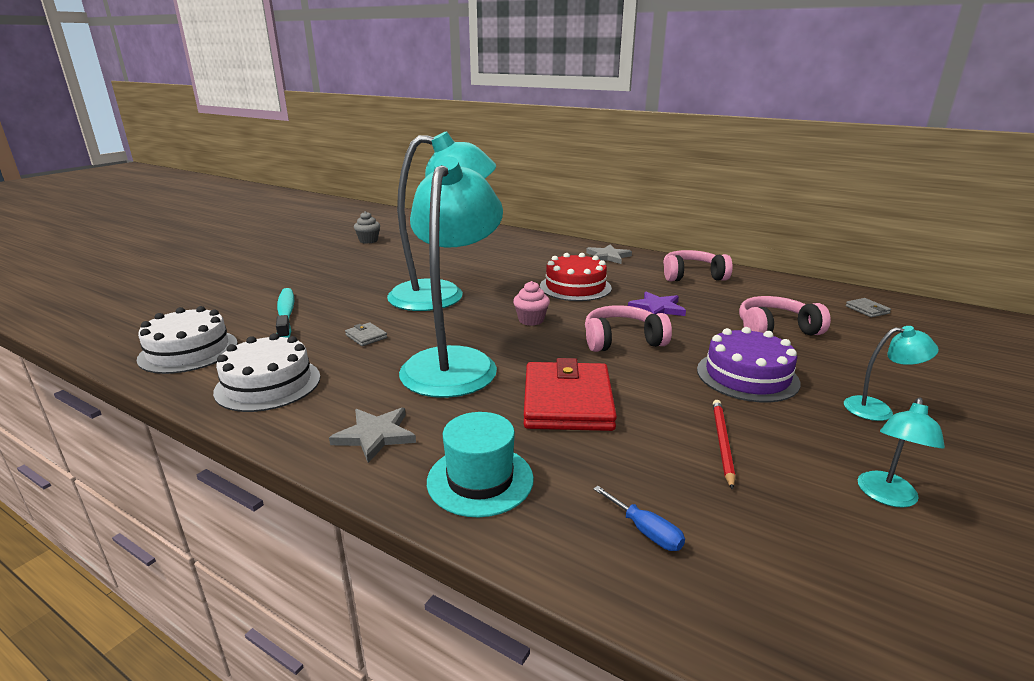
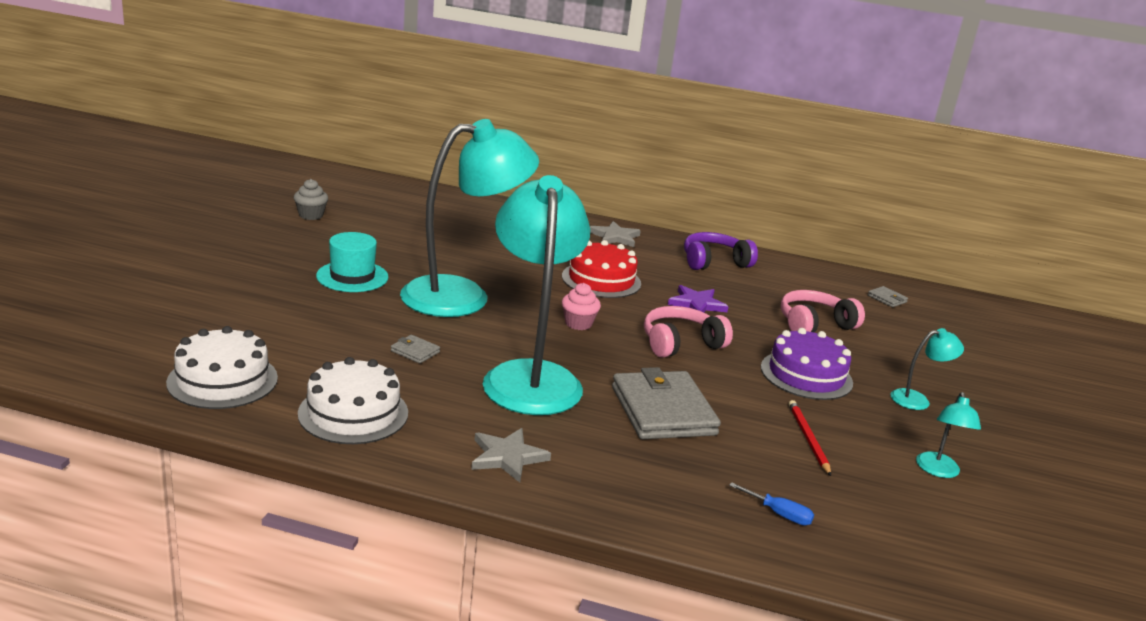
camera: 20 degrees left, 0 degrees up
turquoise toothbrush [276,288,294,338] -> none
turquoise hat [427,412,534,517] -> turquoise hat moved to [316,232,389,292]
red wallet [524,358,617,431] -> grey wallet [612,367,721,439]
pink headphones [663,250,733,281] -> purple headphones [684,232,758,270]

